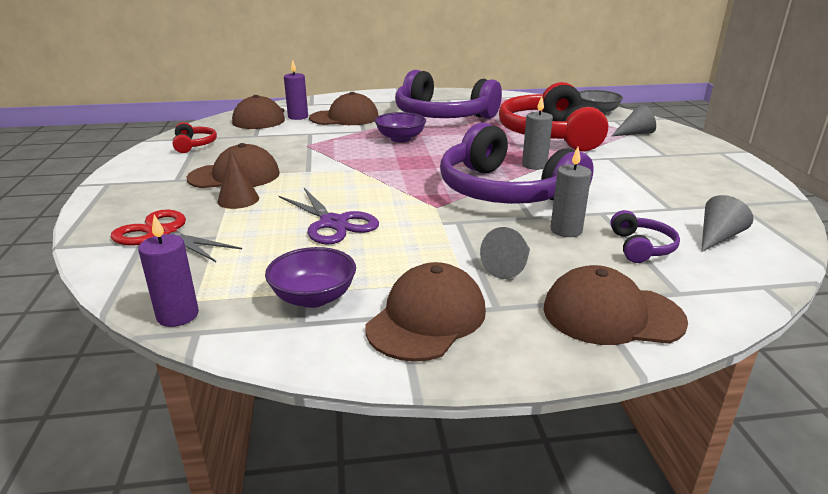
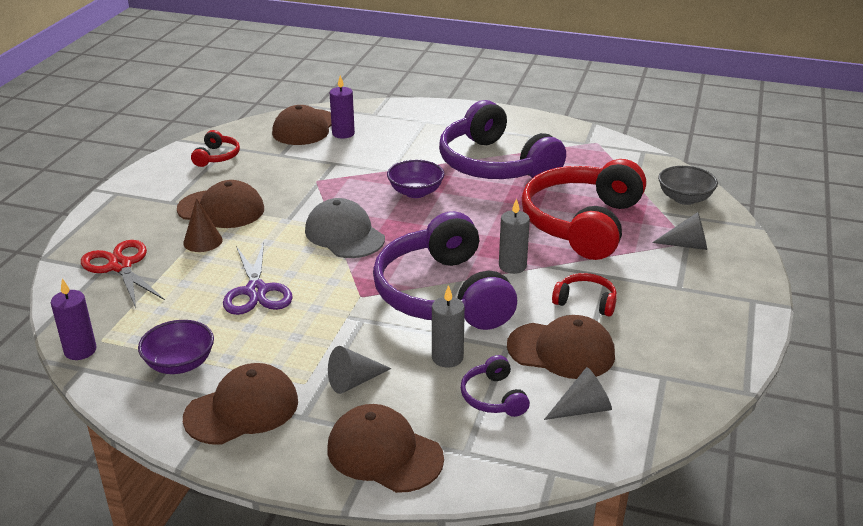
camera: 25 degrees right, 5 degrees up
brown cap [309,92,379,125] -> brown cap moved to [507,315,615,379]
purple headphones [611,210,680,263] -> purple headphones turned 135 degrees clockwise [461,355,530,417]
none -> grey cap [305,198,385,258]
none -> red headphones [552,273,617,316]

